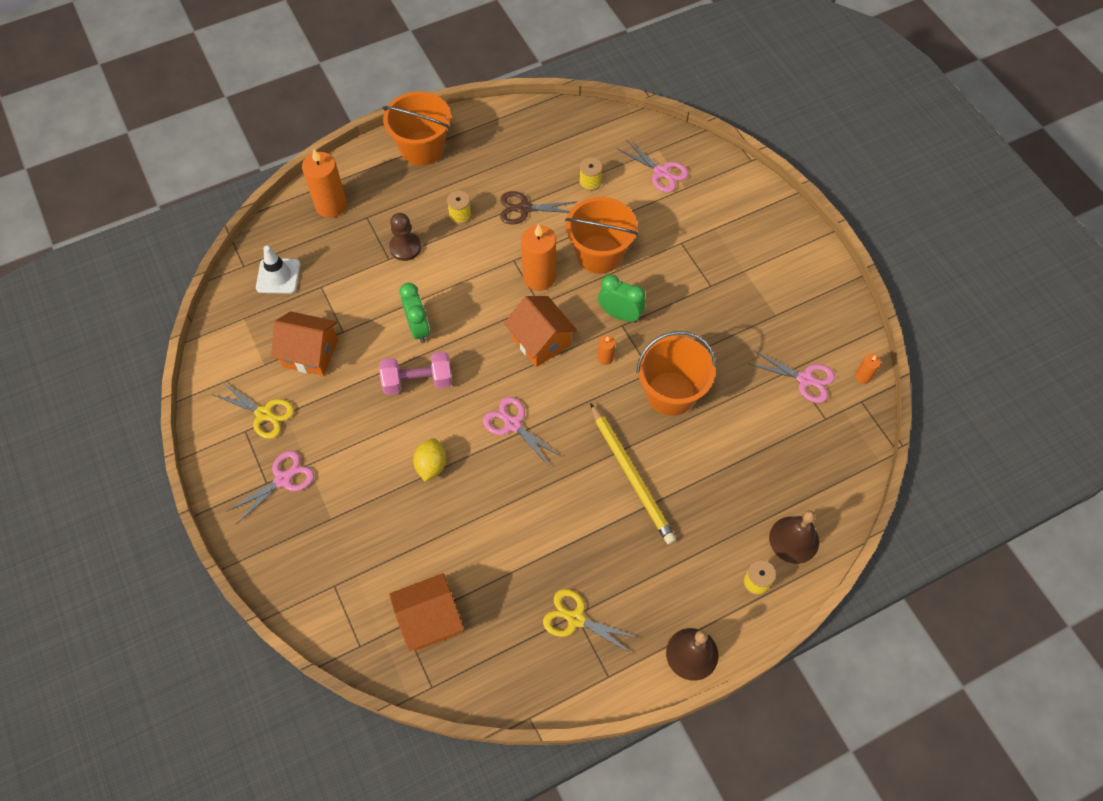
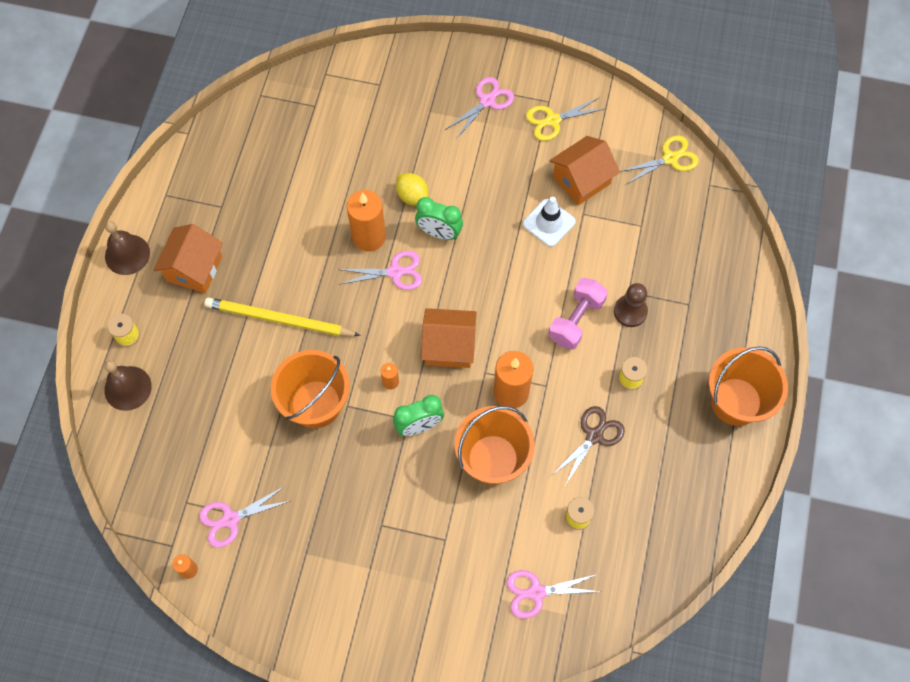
camera: 130 degrees right, 5 degrees up
pink scissors [227,451,314,523] -> pink scissors turned 135 degrees counterclockwise [445,77,514,139]
white traffic cone [256,246,300,294] -> white traffic cone moved to [523,197,576,247]
orange candle [302,149,347,218] -> orange candle moved to [347,190,386,252]
pink dumbbell [379,352,452,395] -> pink dumbbell moved to [548,278,608,350]
orange house [389,573,464,651] -> orange house moved to [154,224,223,293]
green clock [399,283,430,343] -> green clock moved to [415,197,463,240]
yellow scissors [543,589,639,654] -> yellow scissors moved to [620,135,699,184]

